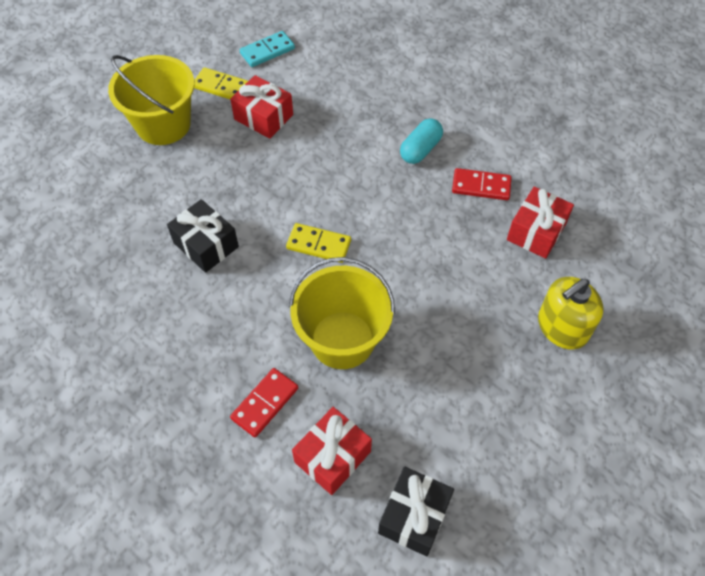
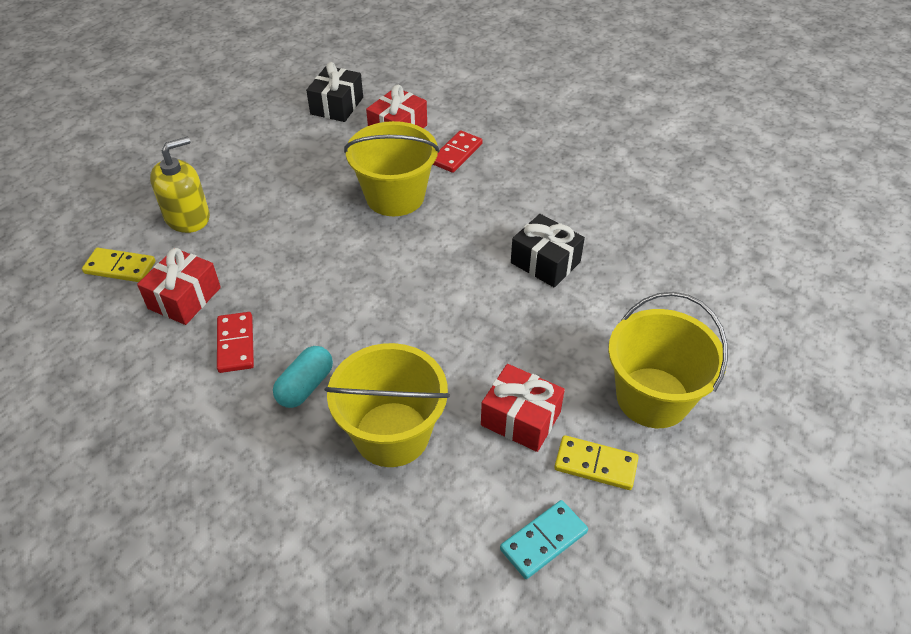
camera: 175 degrees right, 10 degrees down
yellow domino [286,223,351,263] -> yellow domino moved to [82,248,156,282]
red domino [452,168,512,200] -> red domino turned 75 degrees clockwise [217,312,254,373]
none -> yellow bucket [325,343,450,467]

